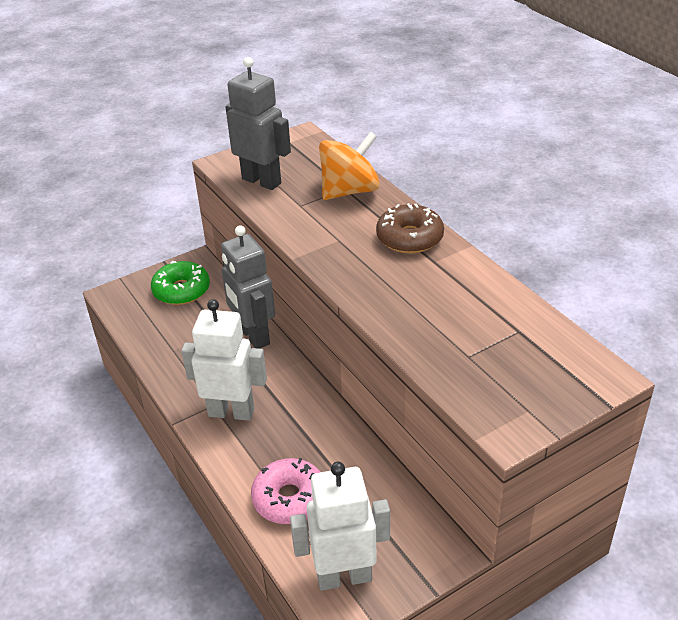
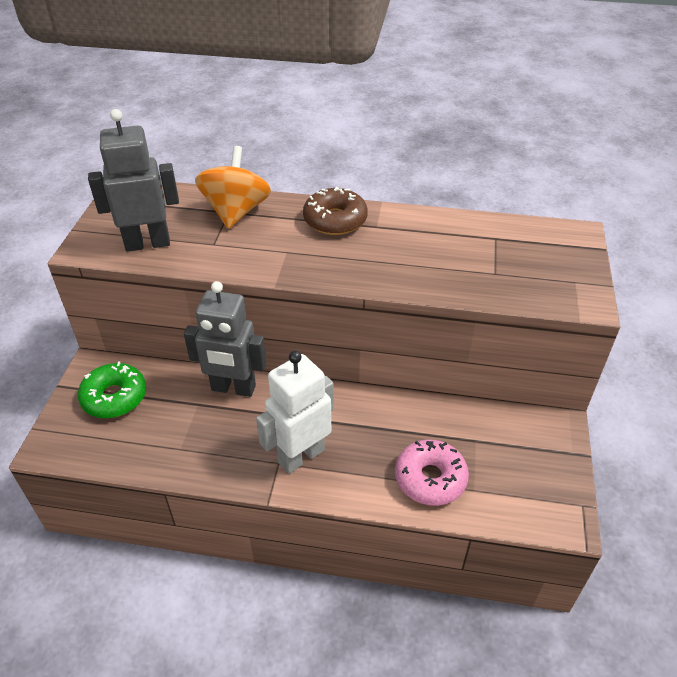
camera: 50 degrees left, 5 degrees up
white robot [290,461,390,591] -> none

